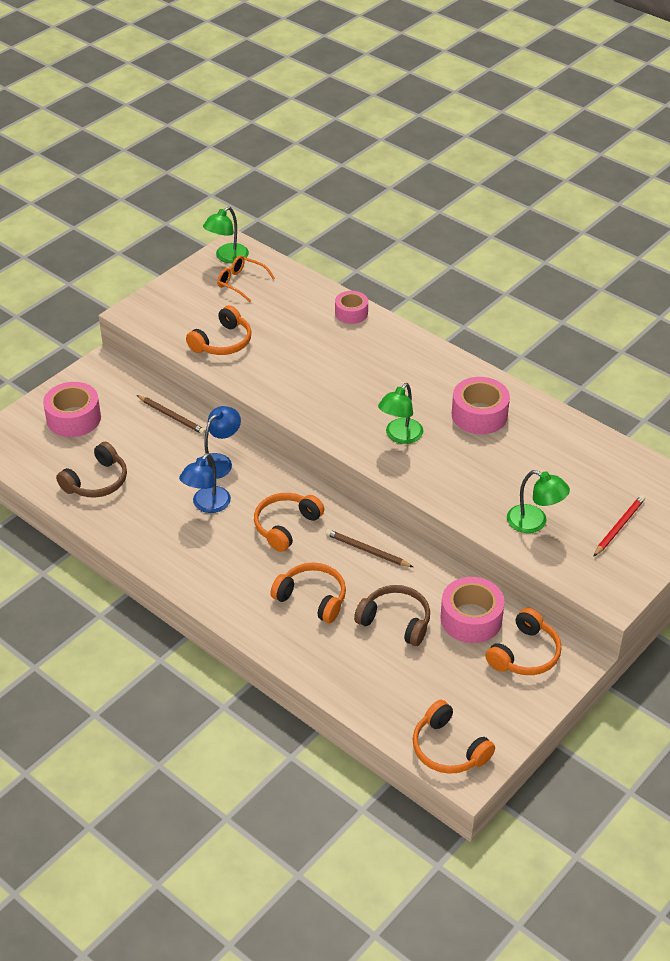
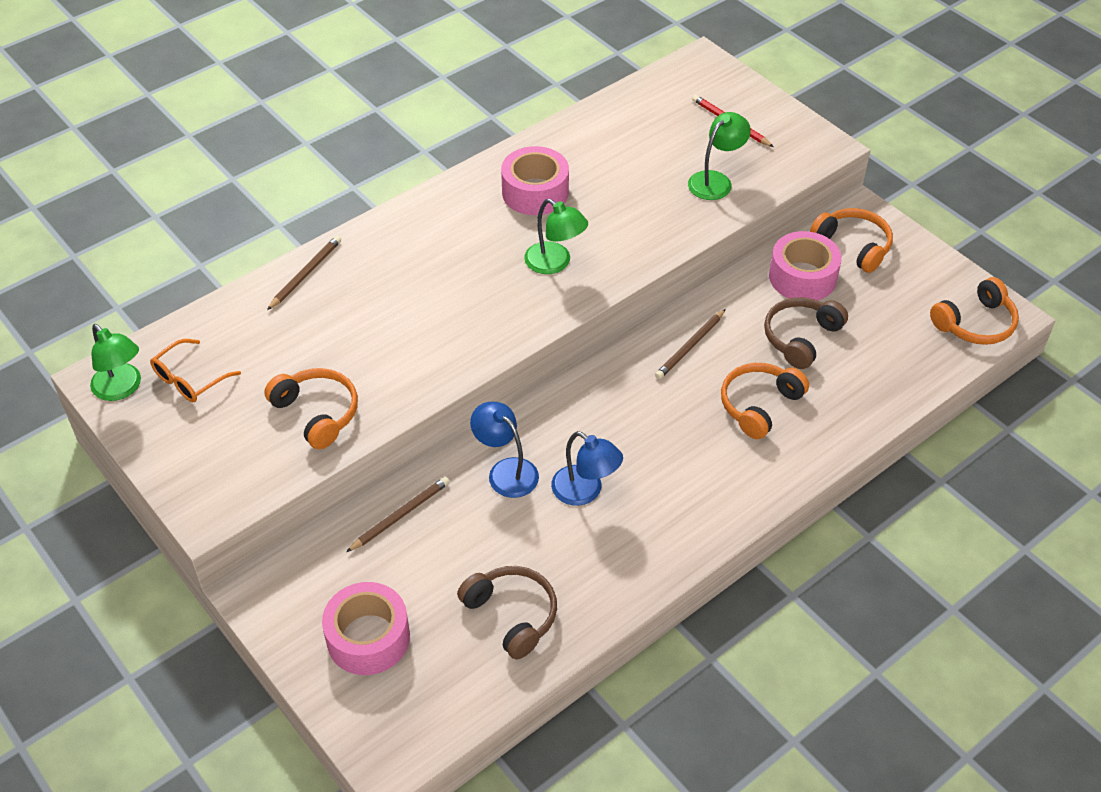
camera: 80 degrees left, 5 degrees up
orange headphones [254,493,324,552] -> none
pink tape [335,291,368,324] -> brown pencil [267,236,341,310]

